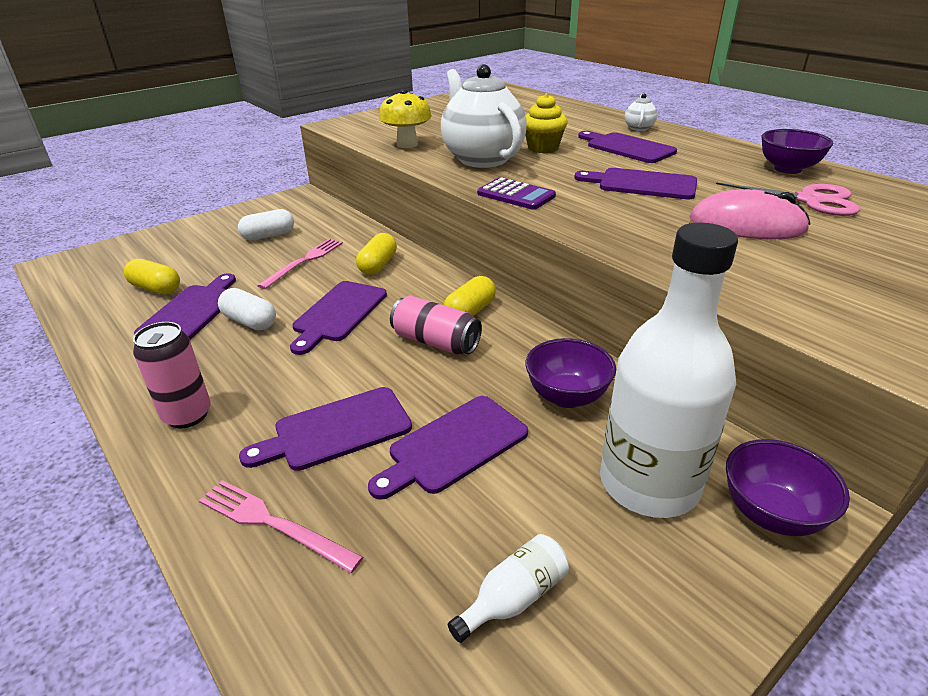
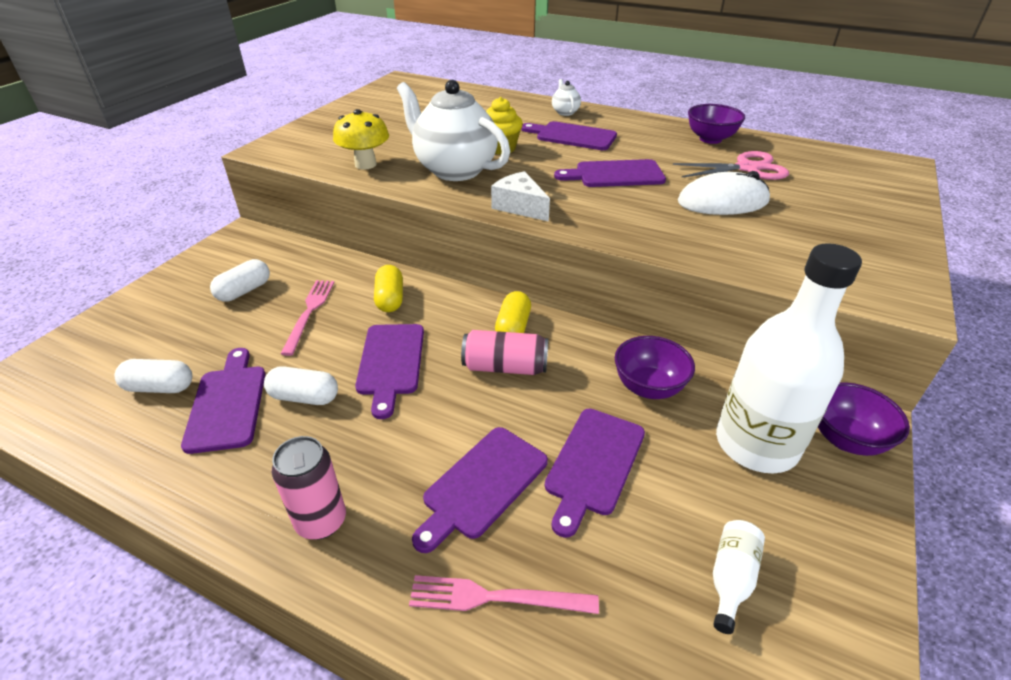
camera: 25 degrees left, 5 degrees up
yellow capsule [124,259,180,294] -> white capsule [114,359,192,393]
purple calculator [477,177,556,210] -> white cheese [491,171,550,222]
pink mouse [690,189,810,239] -> white mouse [678,171,770,215]

